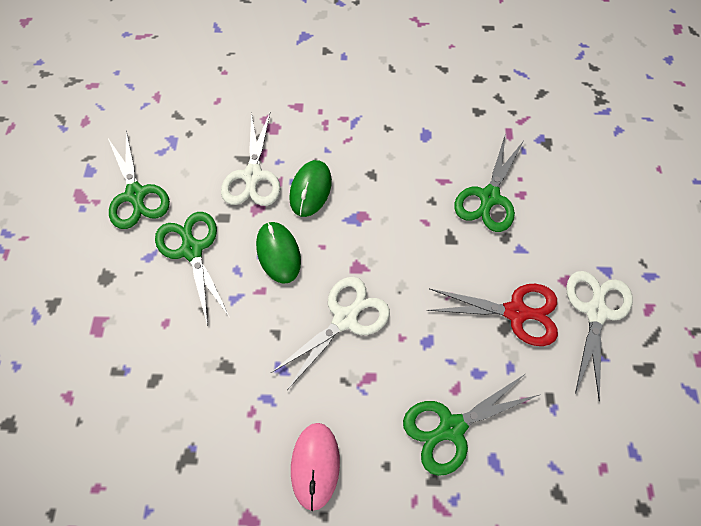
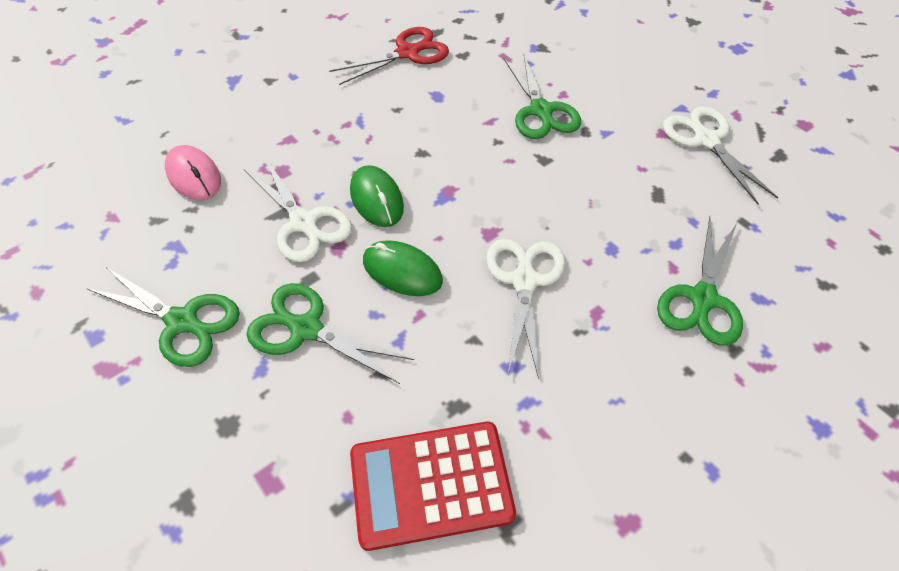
camera: 40 degrees left, 10 degrees down
pink mouse [291,423,340,511] -> pink mouse moved to [165,145,221,200]
red scissors [427,284,558,346] -> red scissors moved to [329,27,449,85]
none -> red calculator [350,421,516,551]

